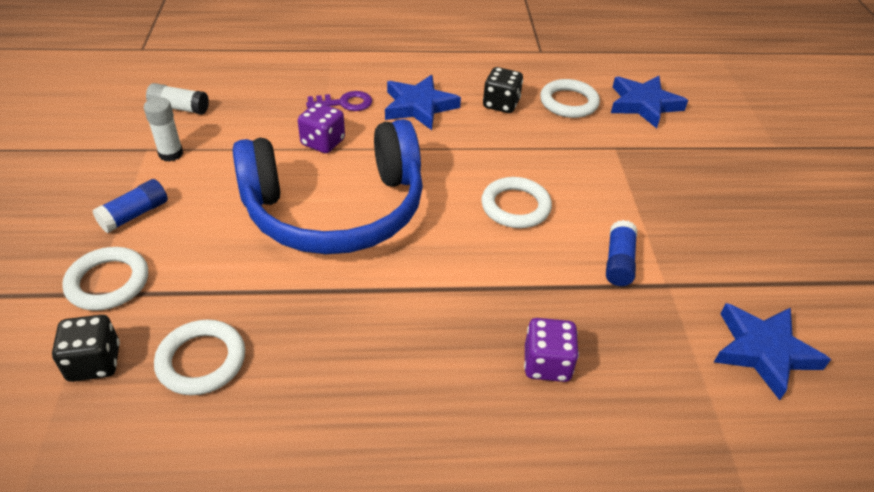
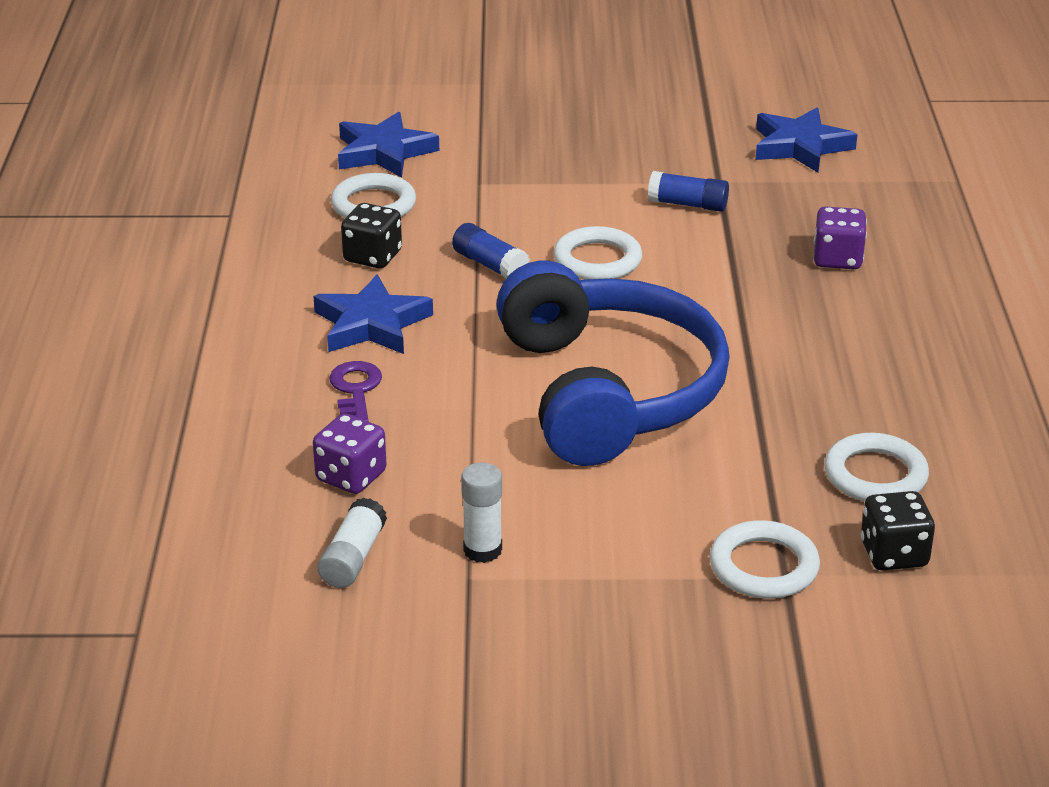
camera: 85 degrees left, 10 degrees down
blue glue stick [92,179,168,233] -> blue glue stick moved to [452,223,530,278]
purple dice [298,102,345,153] -> purple dice moved to [313,414,387,494]

